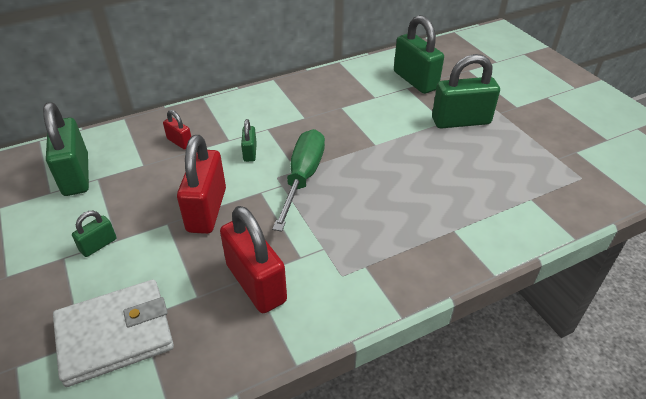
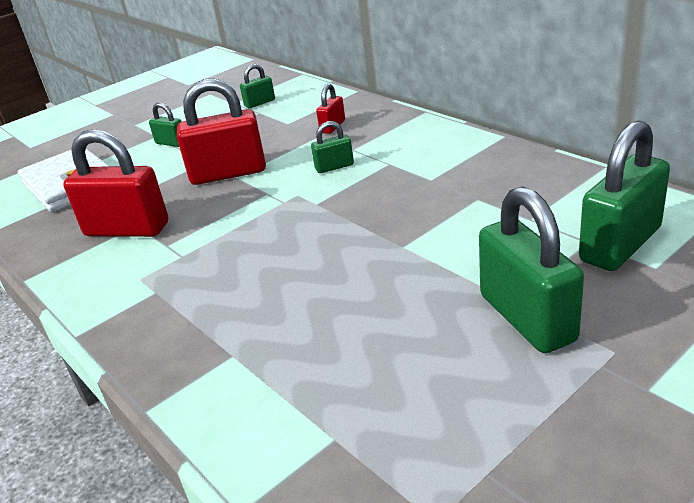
camera: 80 degrees right, 10 degrees down
green padlock [43,102,89,196] -> green padlock [240,64,275,109], size x0.49
red padlock [220,206,287,313] -> red padlock turned 60 degrees clockwise [63,129,168,237]
green screwdriver [272,129,325,232] -> none

